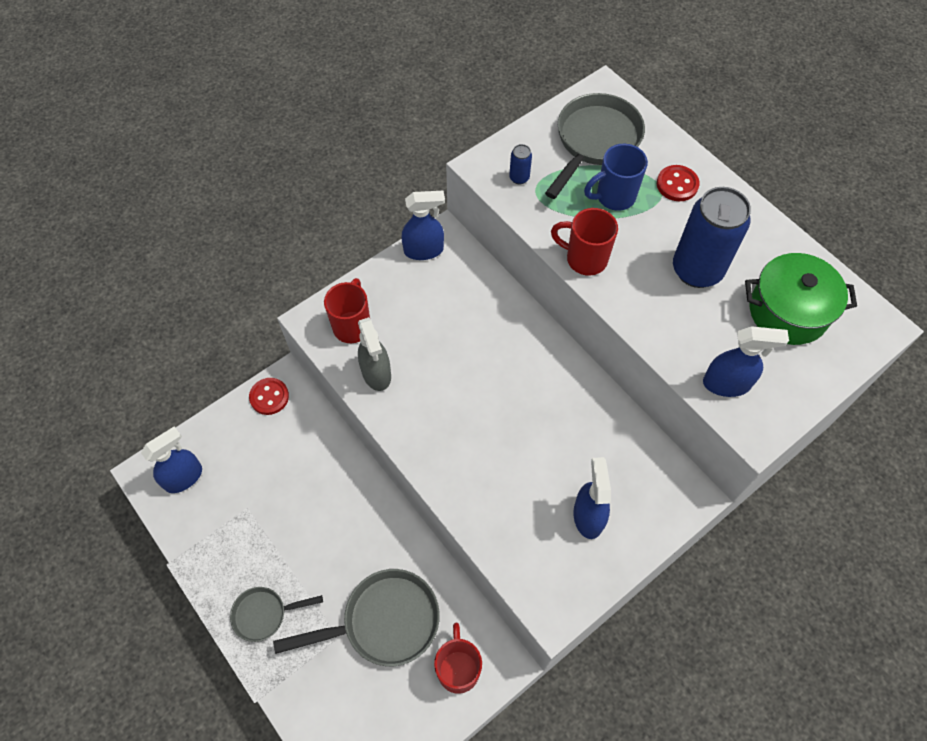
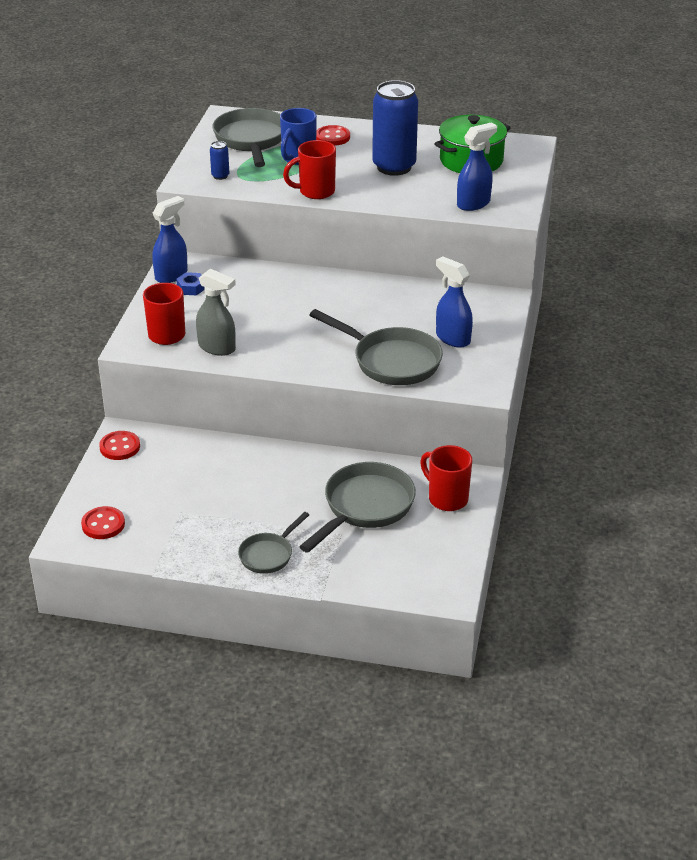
camera: 40 degrees left, 25 degrees down
blue spray bottle [141,426,202,493] -> red button [81,506,125,539]
none -> blue nut [176,272,205,295]
none -> grey pan [309,309,443,385]

